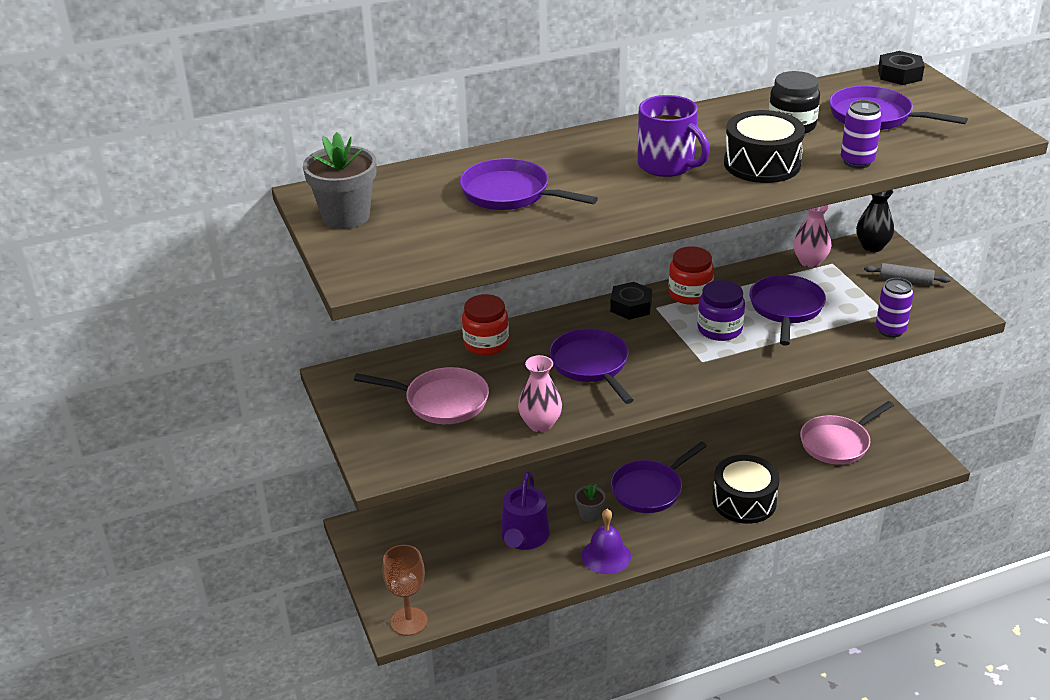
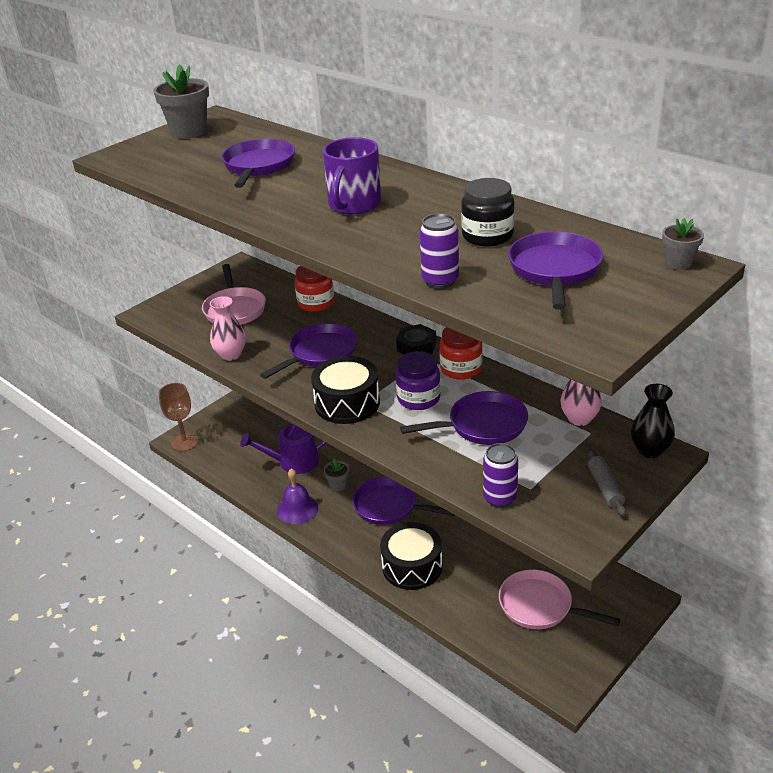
camera: 65 degrees right, 0 degrees up
black drum [724,110,805,183] -> black drum moved to [311,356,380,424]
black nut [878,51,925,85] -> grey flower pot [662,218,704,270]

